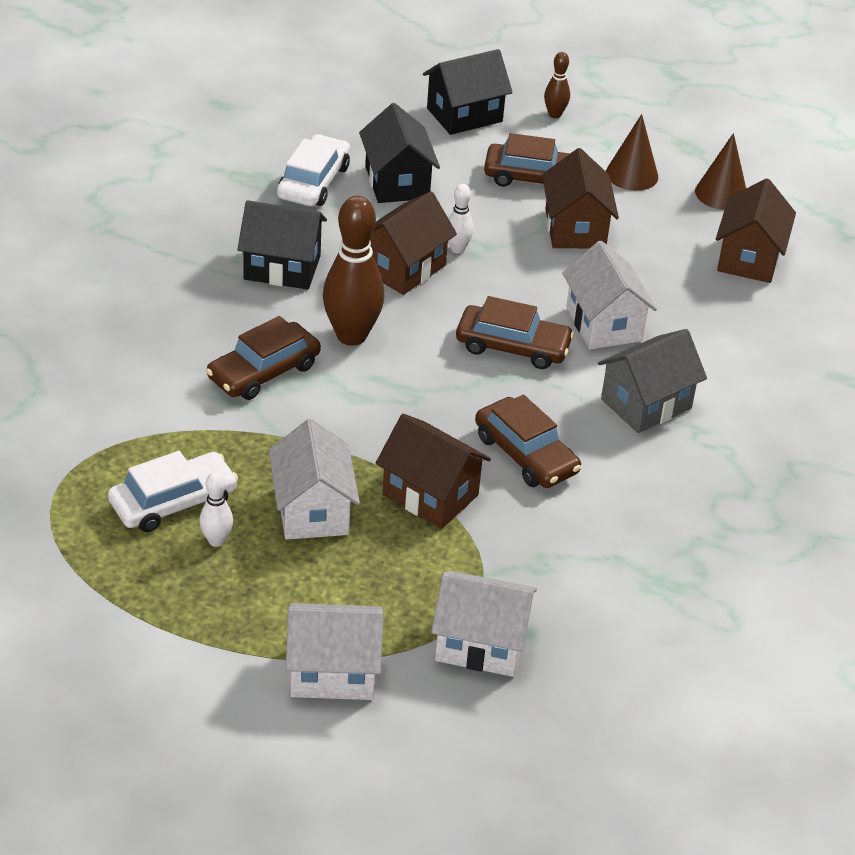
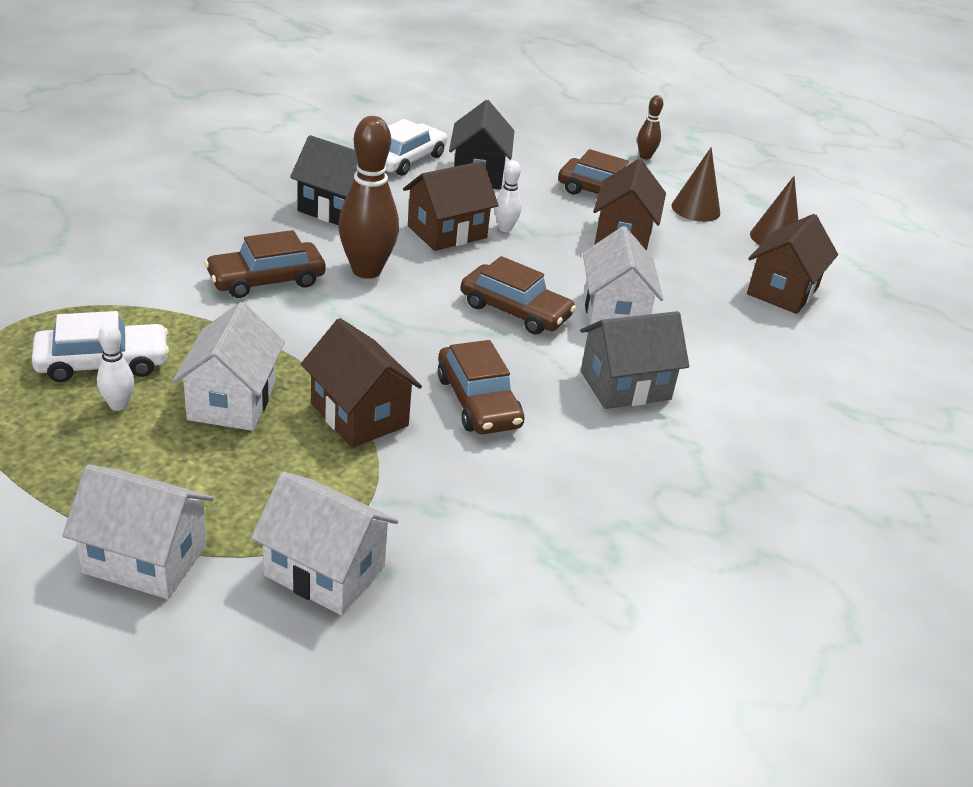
camera: 15 degrees right, 5 degrees down
black house [423,49,513,135] -> none

